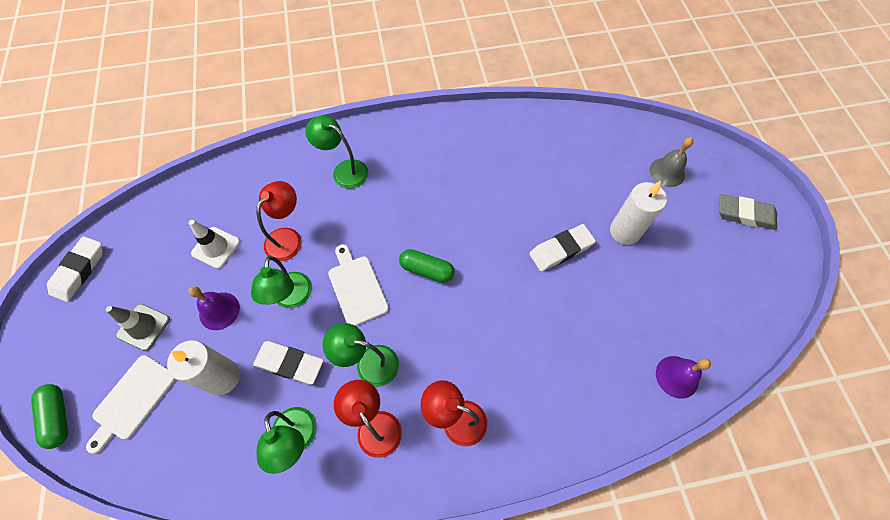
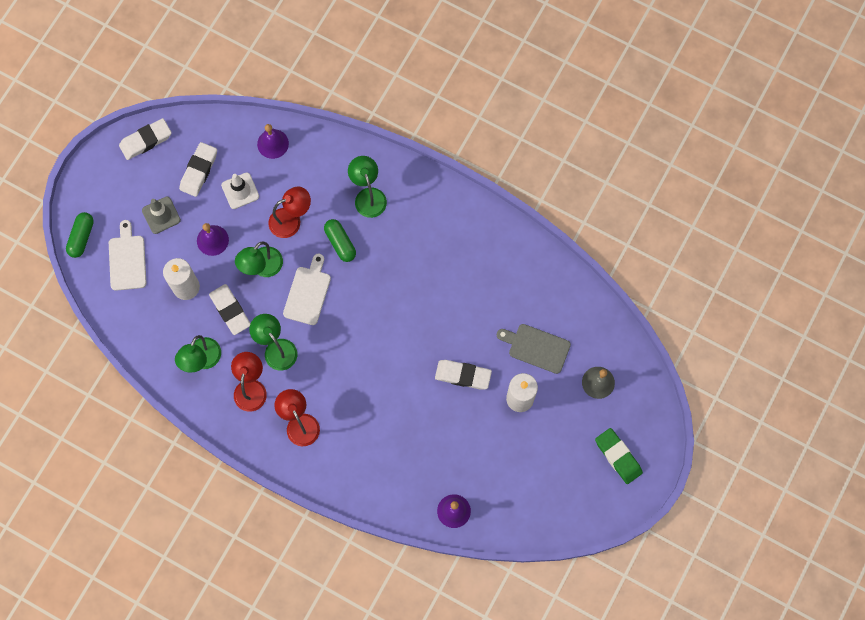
camera: 40 degrees right, 10 degrees up
white cutting board [86,355,176,454] -> white cutting board turned 105 degrees clockwise [109,220,146,291]
green capsule [399,249,455,283] -> green capsule moved to [324,219,356,262]
grey eraser [719,194,777,230] -> green eraser [595,428,643,484]
none -> white eraser [179,142,217,197]
none -> purple bell [257,124,289,159]
none -> grey cutting board [497,324,571,374]

